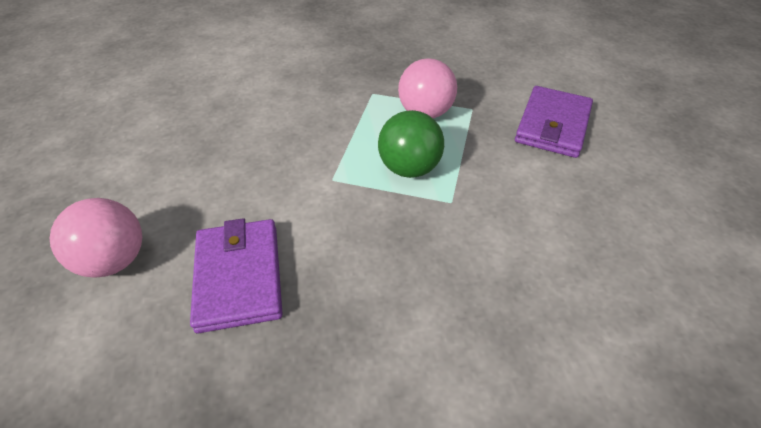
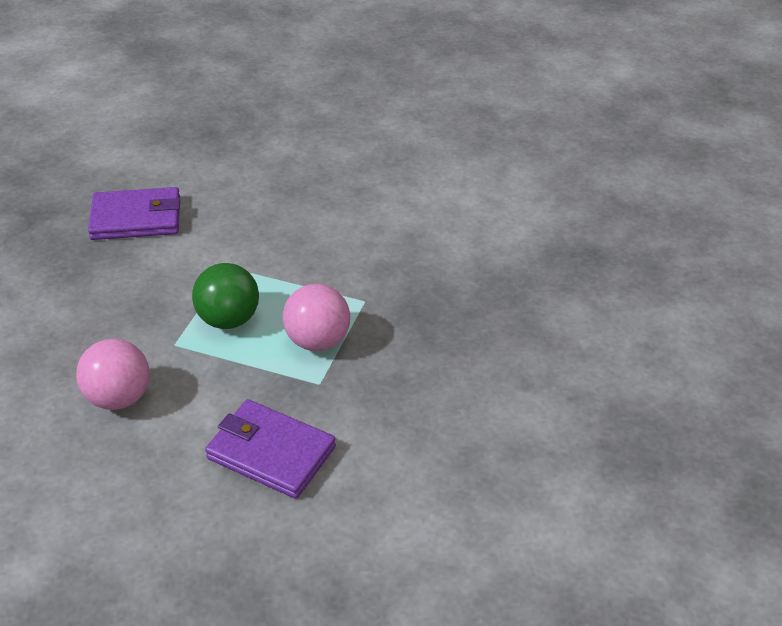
camera: 95 degrees right, 5 degrees down
pink ball [50,198,142,278] -> pink ball moved to [76,339,150,410]

